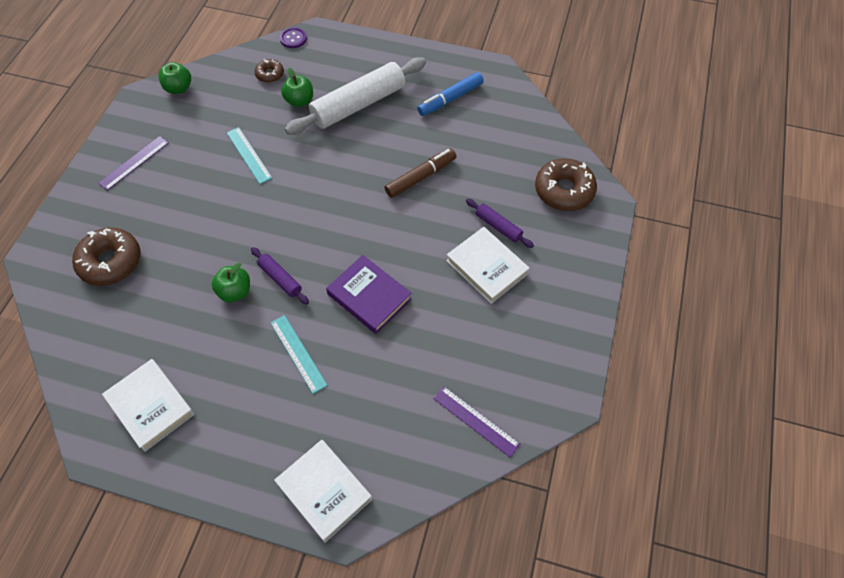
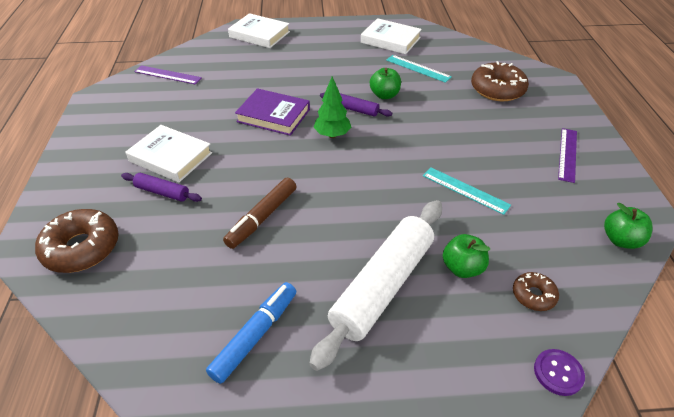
camera: 160 degrees right, 15 degrees down
turquoise ruler [271,315,328,394] -> turquoise ruler moved to [386,55,452,83]
none -> green tree [314,76,351,138]

